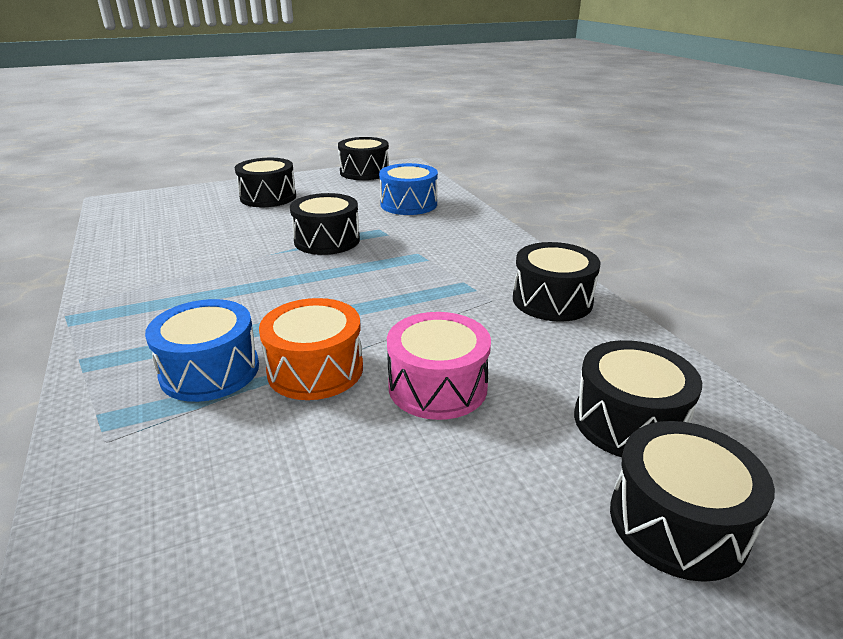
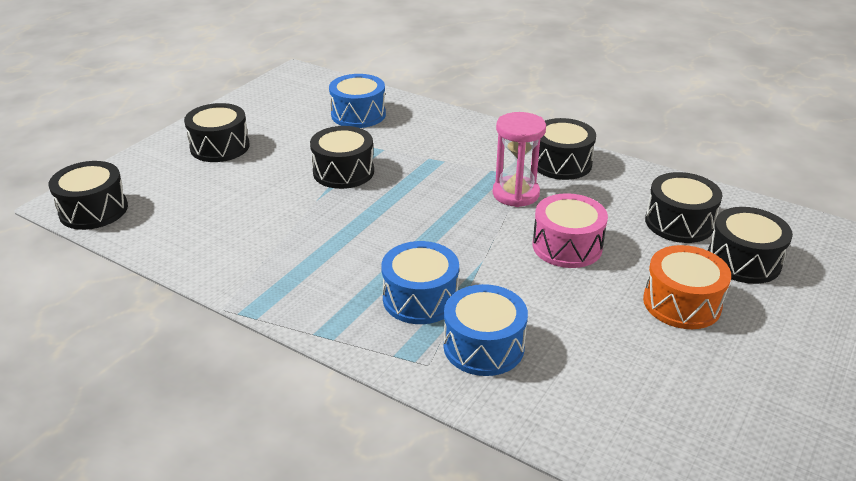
camera: 35 degrees left, 5 degrees up
orange drum [259,298,363,400] -> orange drum moved to [643,245,731,329]
black drum [338,137,389,180] -> black drum moved to [48,161,128,230]
none -> blue drum [443,284,528,376]
none -> pink hourglass [493,112,546,207]

